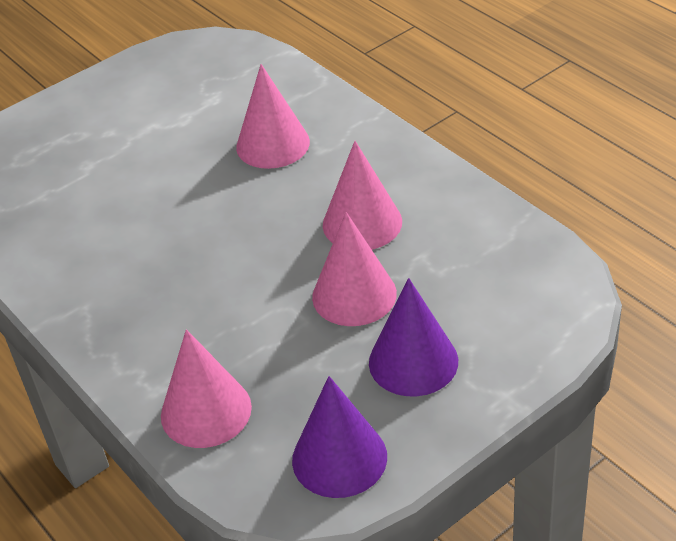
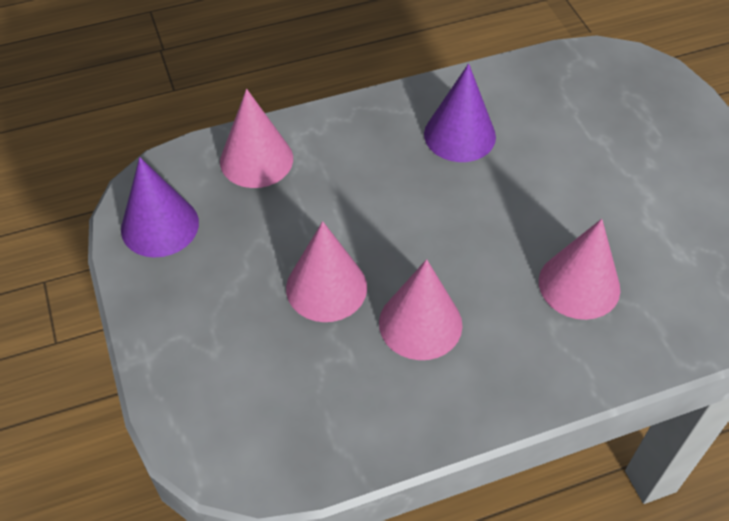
camera: 105 degrees right, 10 degrees up
purple cone [369,278,458,396] -> purple cone moved to [424,63,496,162]

